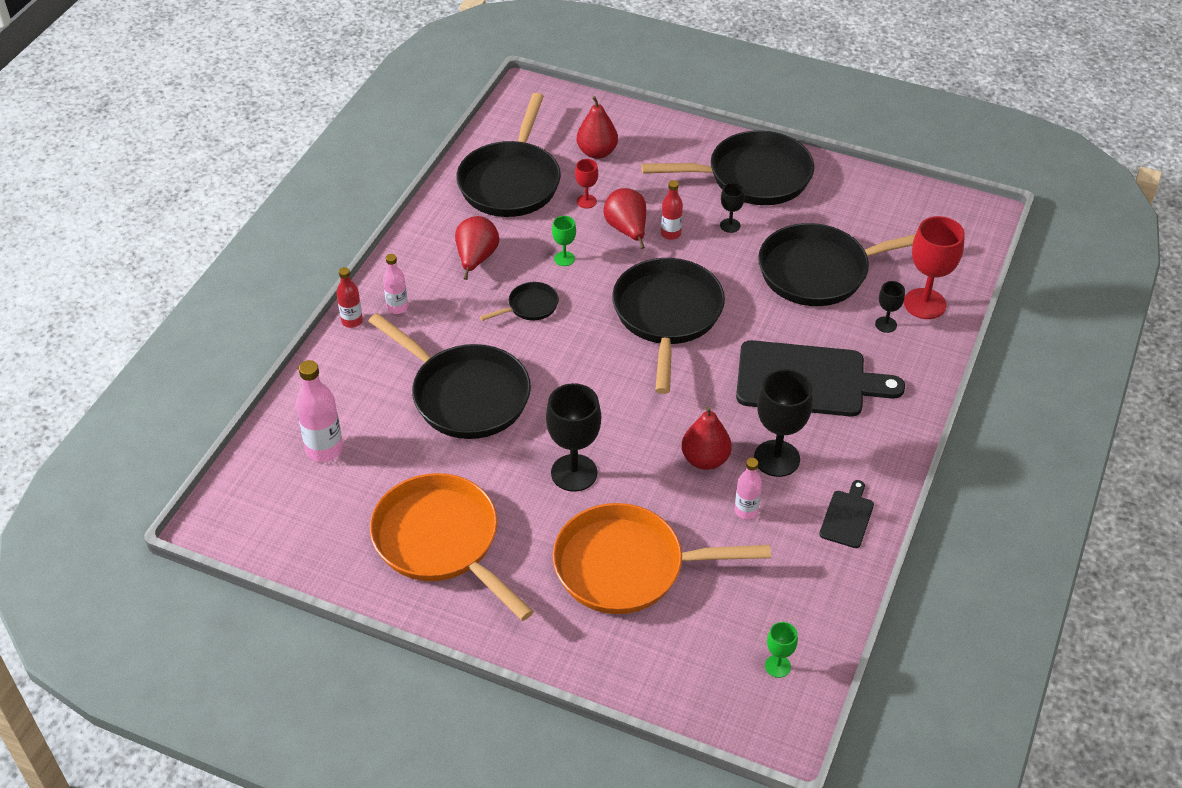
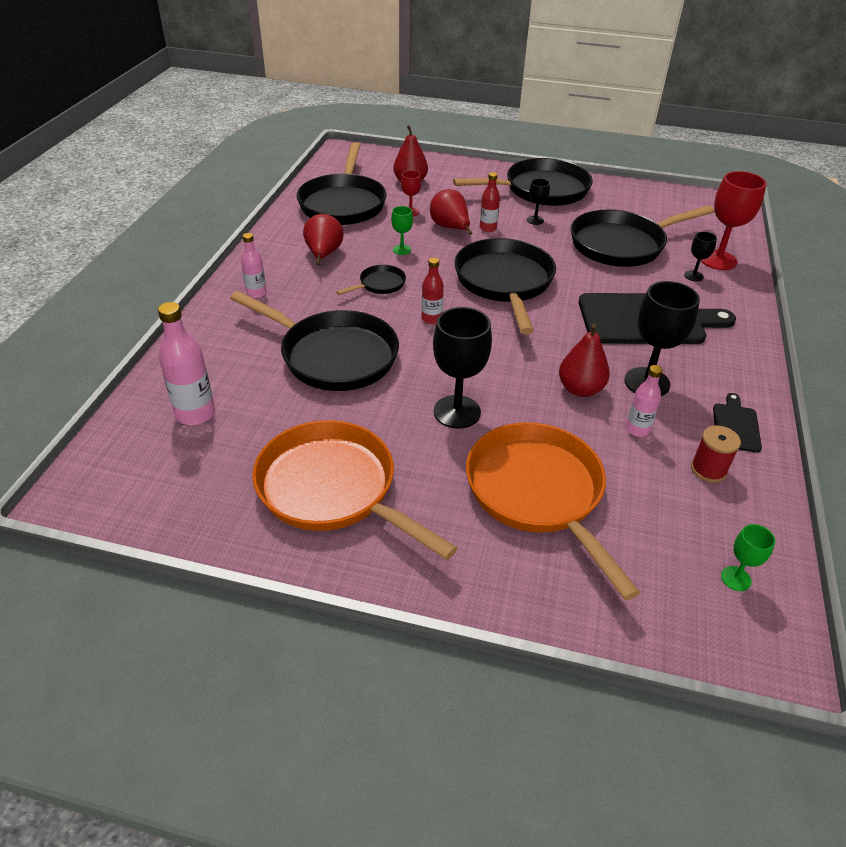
camera: 10 degrees left, 5 degrees down
red bottle [336,267,363,328] -> red bottle moved to [422,258,444,324]
orange pan [552,503,771,614] -> orange pan turned 75 degrees clockwise [466,422,641,600]
none -> red spool [691,426,741,483]

